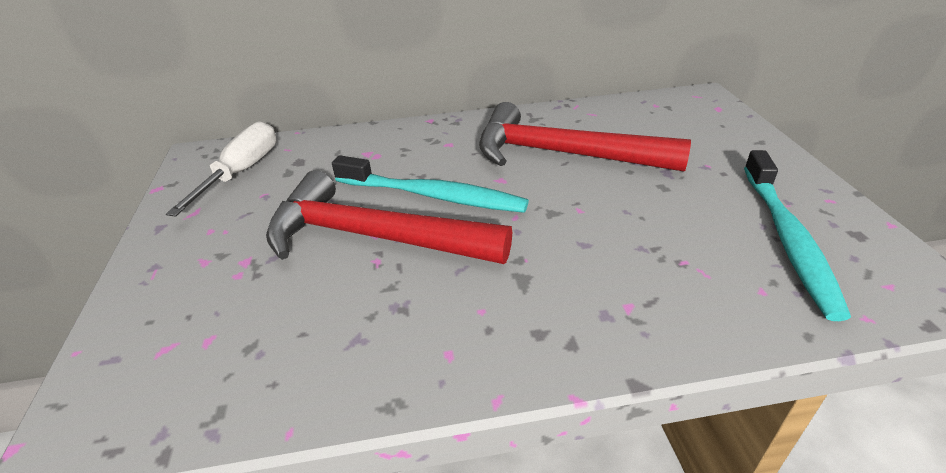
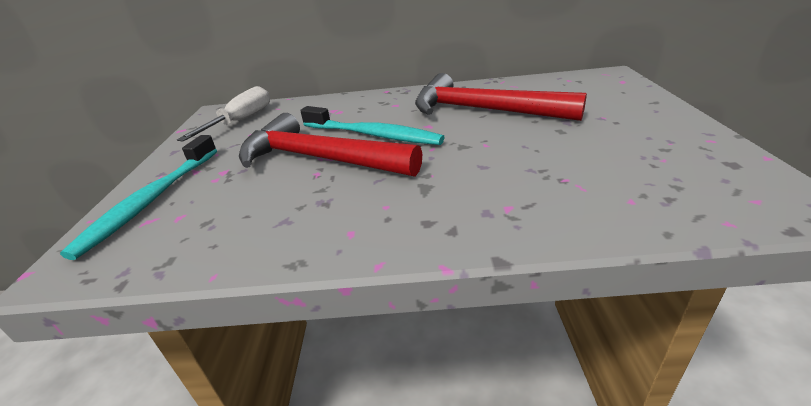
camera: 10 degrees right, 5 degrees down
turquoise toothbrush [744,150,851,321] -> turquoise toothbrush moved to [60,135,217,260]

